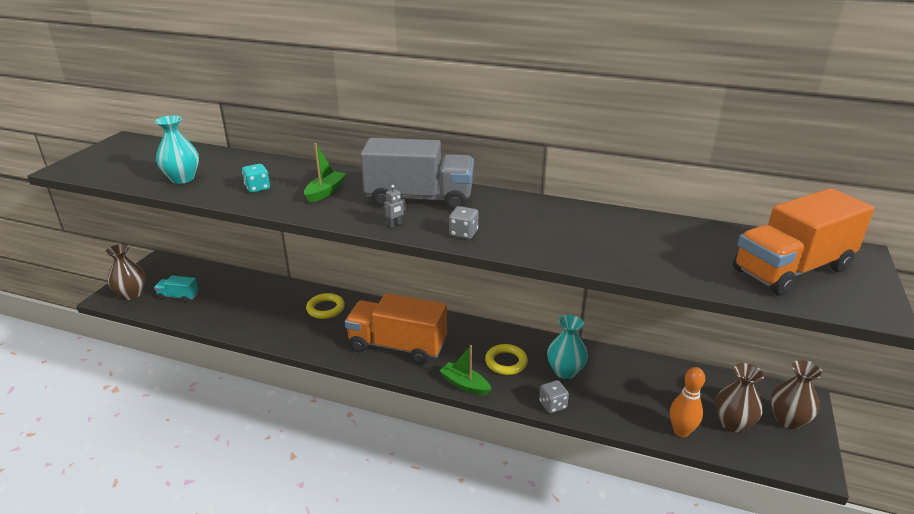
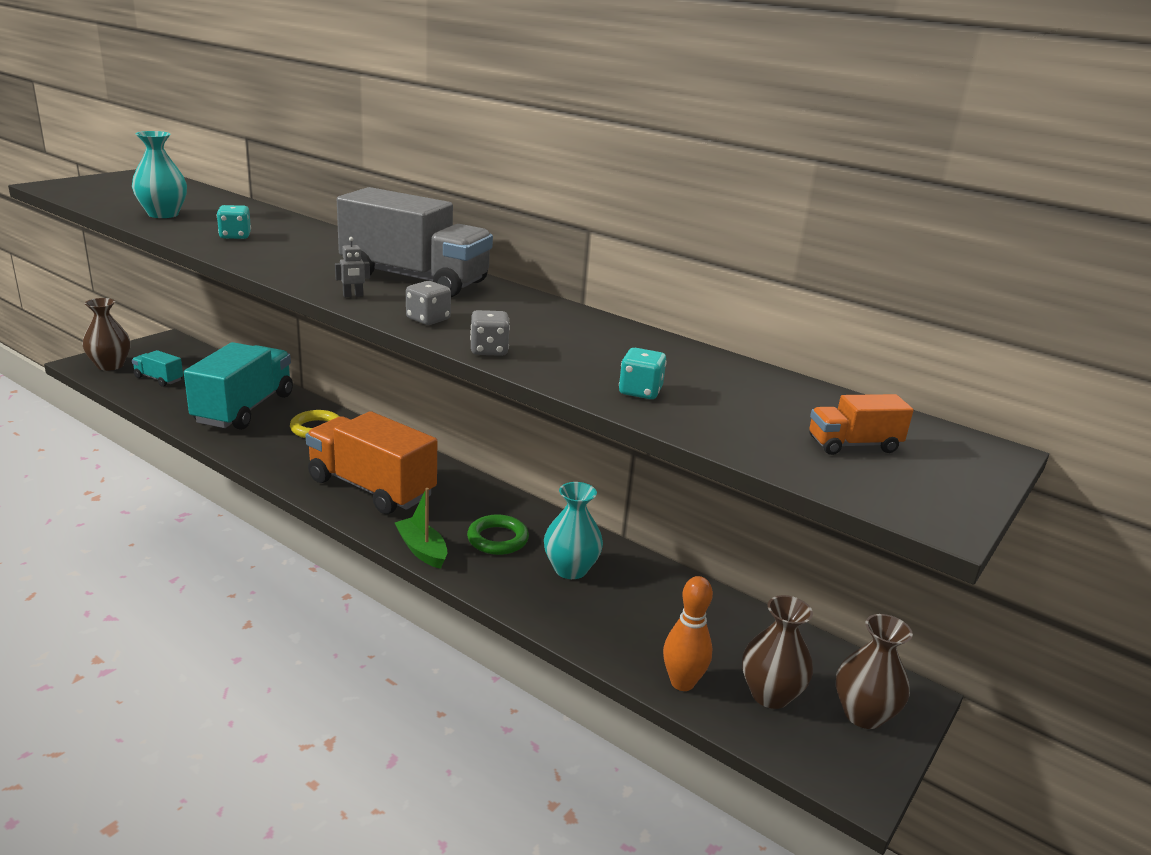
camera: 15 degrees right, 5 degrees down
green boat [304,143,346,203] -> none
yellow ring [485,344,528,375] -> green ring [467,515,529,555]
grey dice [539,380,569,413] -> grey dice moved to [470,310,510,356]
orange truck [733,188,874,296] -> orange truck [809,394,914,455], size x0.45
none -> turquoise truck [184,342,293,430]
none -> turquoise dice [619,348,667,399]

